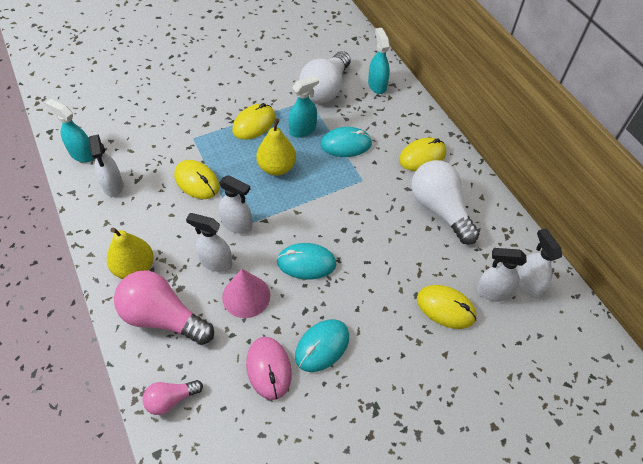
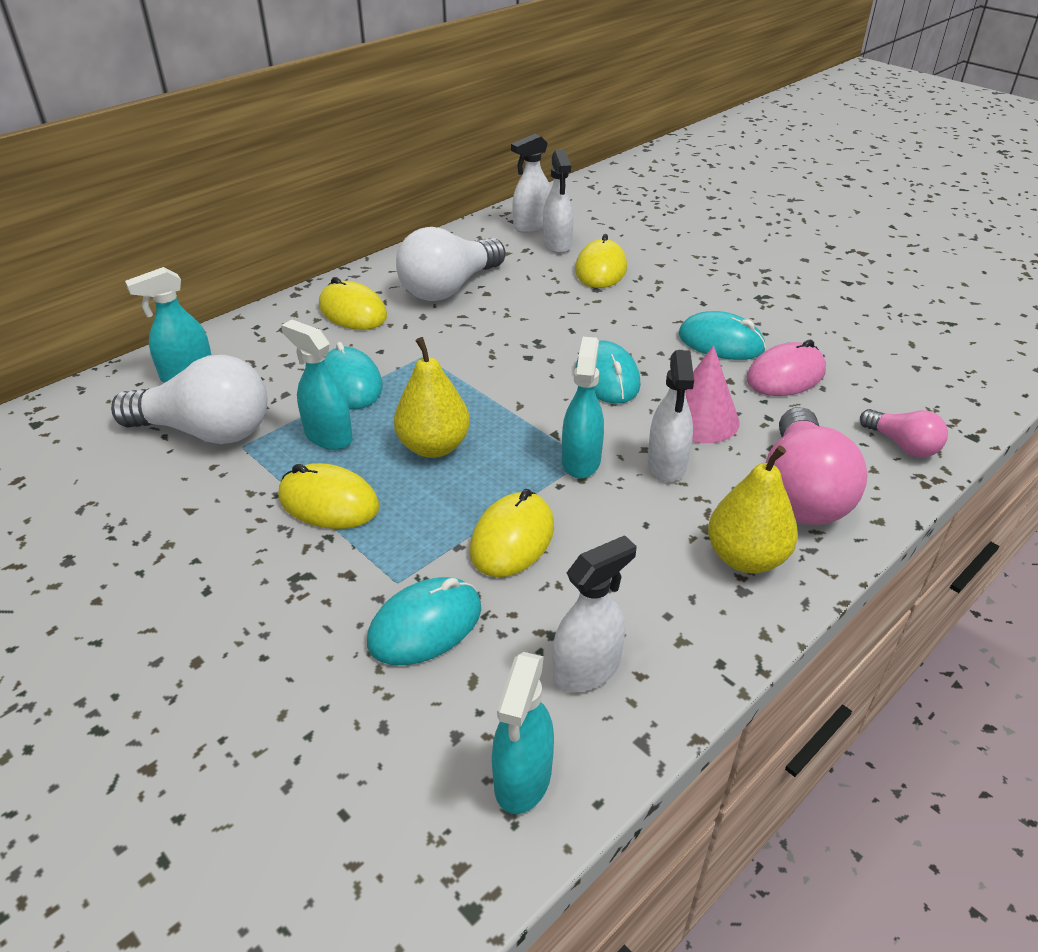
camera: 105 degrees left, 15 degrees down
white spray bottle [219,175,252,234] -> turquoise spray bottle [562,337,604,479]
none -> turquoise mouse [367,577,481,665]

